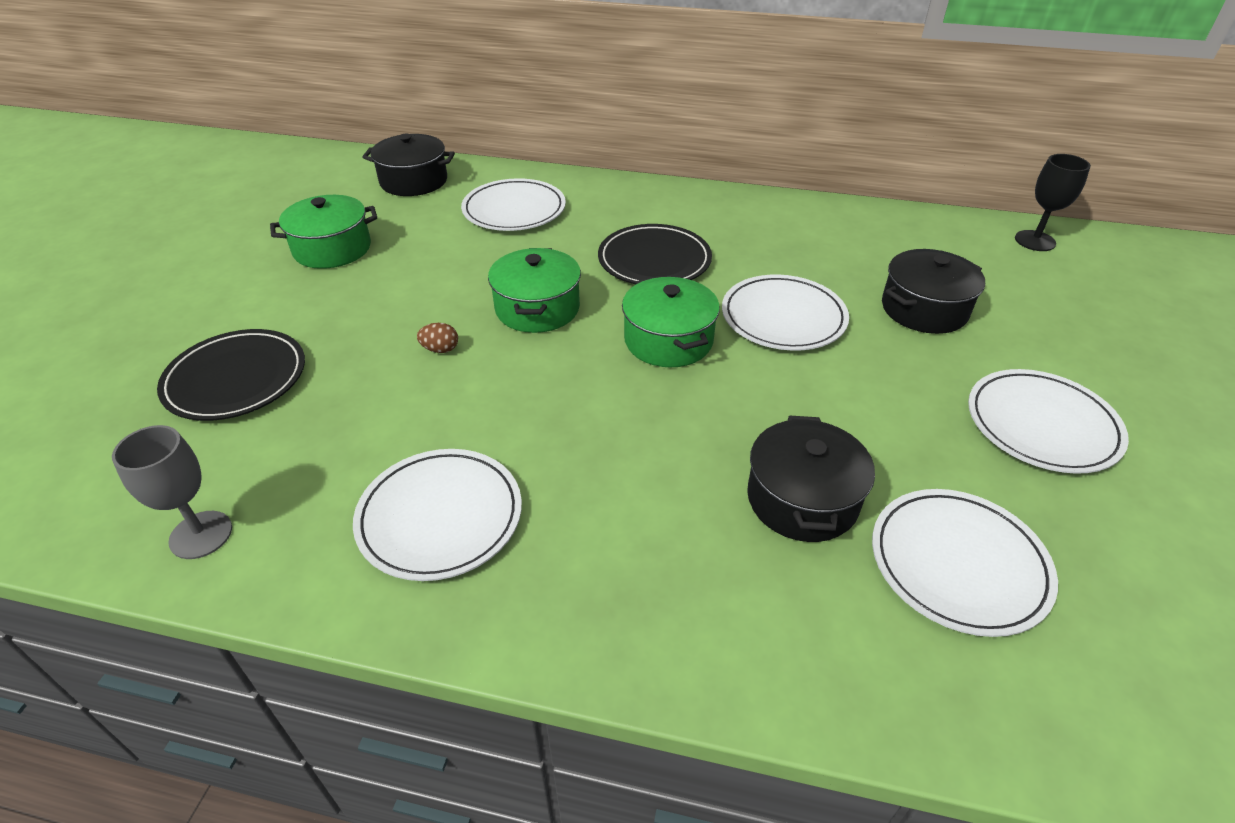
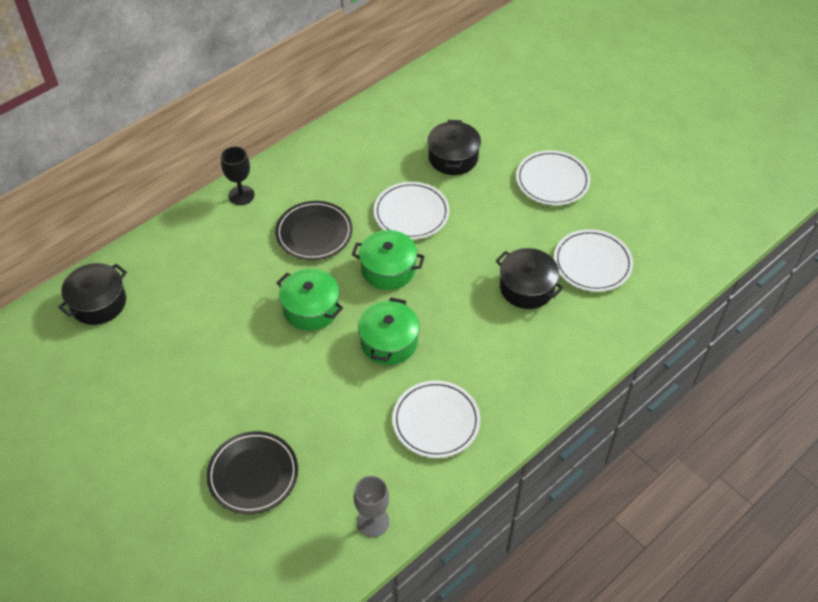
camera: 55 degrees left, 10 degrees up
green pot [270,195,377,269] -> green pot moved to [358,298,420,365]
brown egg [417,323,458,353] -> none
white plate [461,178,566,231] -> none
black goblet [1015,154,1091,251] -> black goblet moved to [221,146,255,205]

